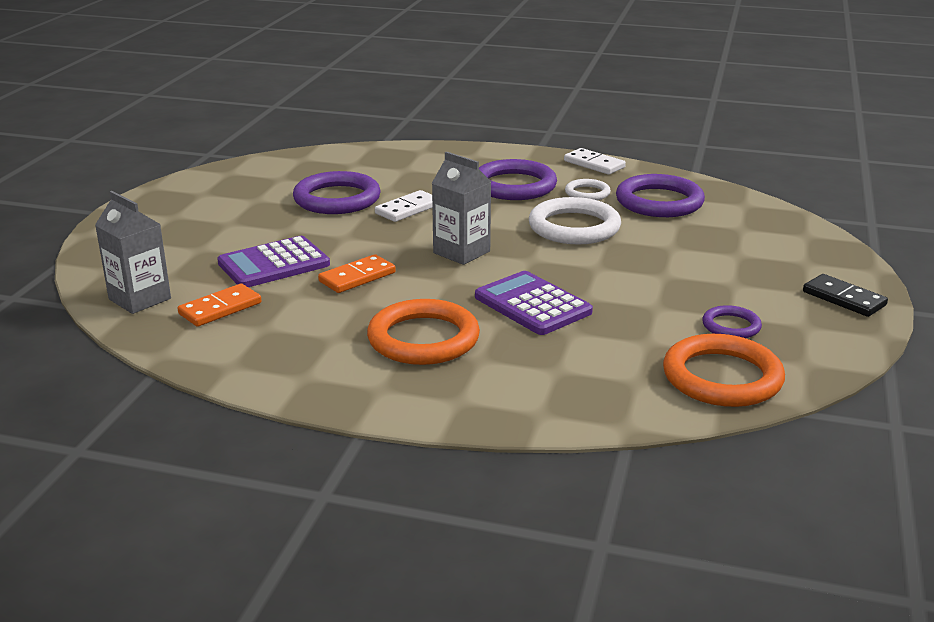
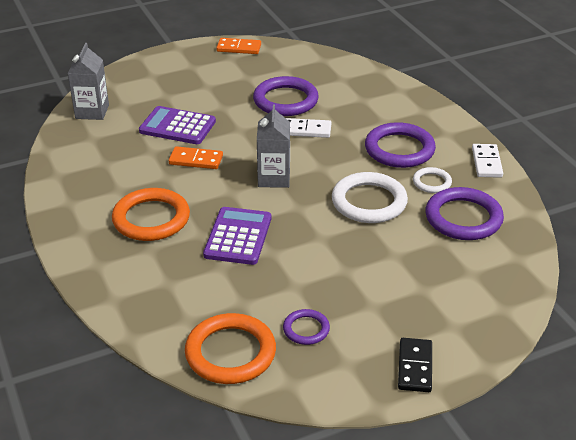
camera: 50 degrees right, 10 degrees up
orange domino [178,284,262,327] -> orange domino moved to [216,38,261,54]

